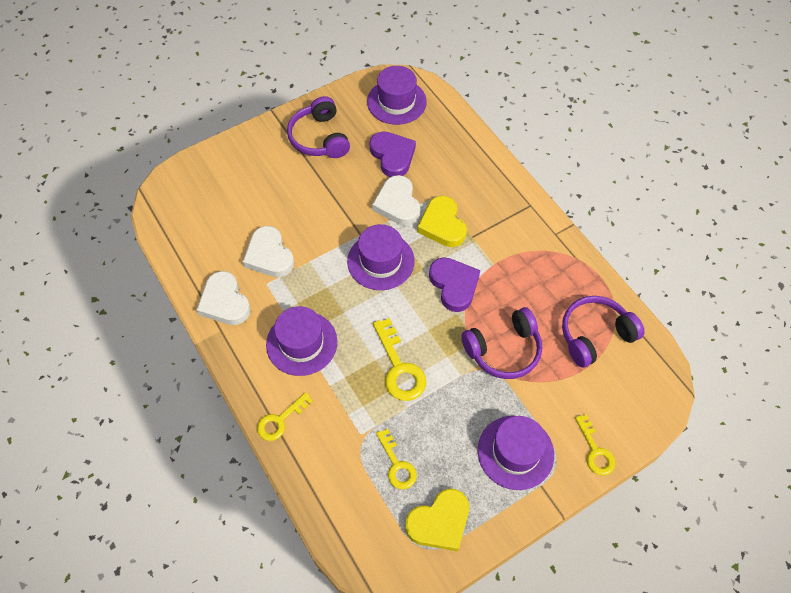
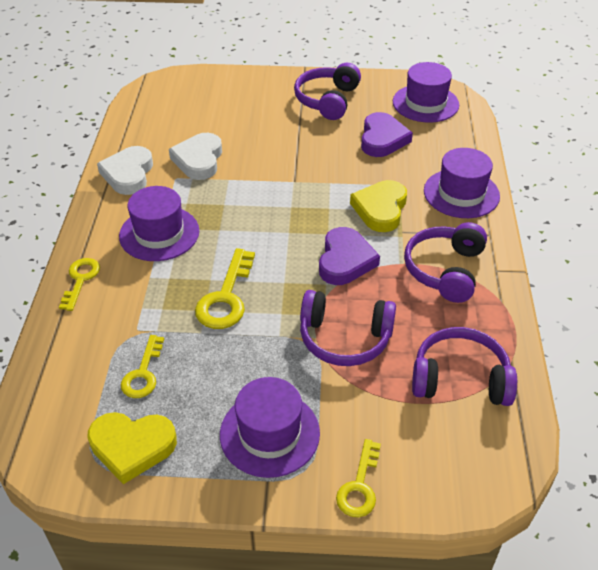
camera: 35 degrees right, 15 degrees down
yellow key [257,392,313,441] -> yellow key turned 105 degrees clockwise [59,258,100,311]
purple hat [347,224,415,290] -> purple hat moved to [424,148,500,218]
white heart [372,175,420,226] -> none
none -> purple headphones [404,222,487,303]

